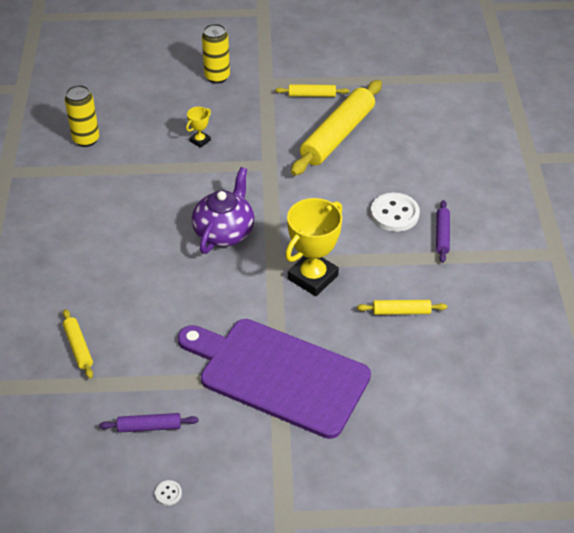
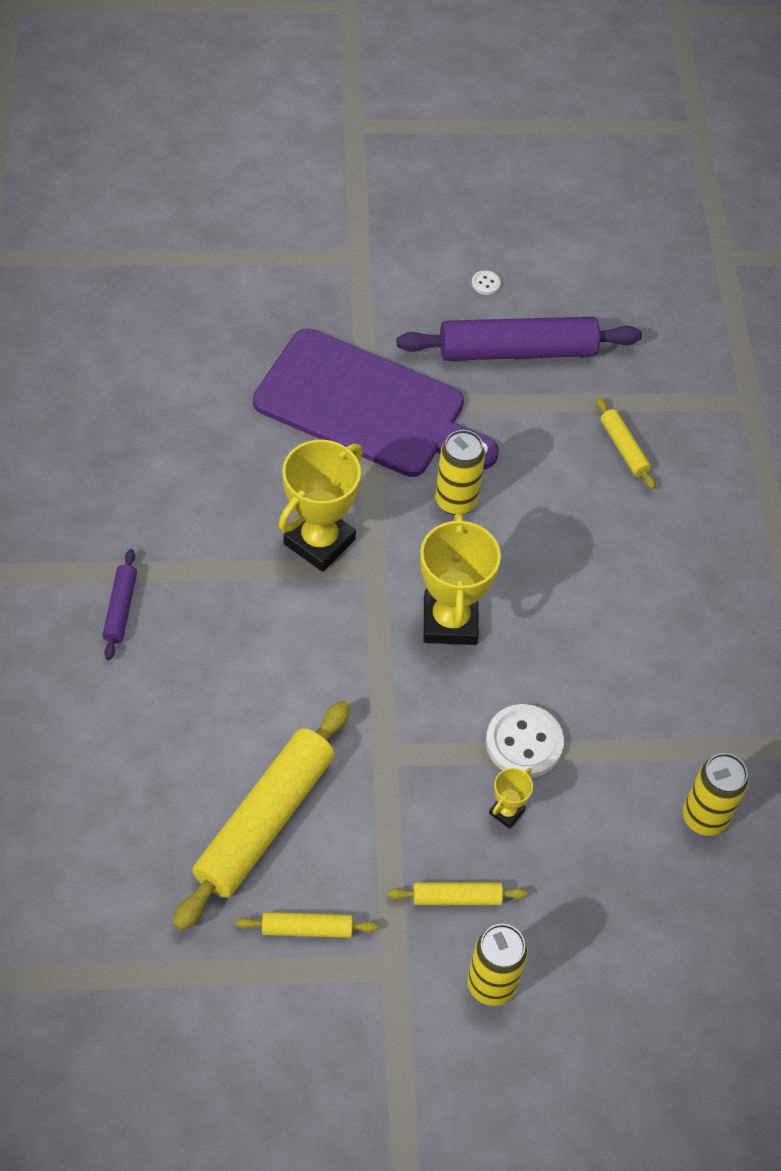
camera: 175 degrees right, 10 degrees up
purple rolling pin [99,413,198,433] -> purple rolling pin [397,317,642,361], size x2.13
purple teapot [192,167,254,254] -> yellow trophy [420,513,501,645]
yellow rolling pin [357,300,447,315] -> yellow rolling pin moved to [388,882,528,905]
white button [371,193,420,232] -> white button moved to [486,704,564,778]
none -> yellow can [435,430,485,515]

